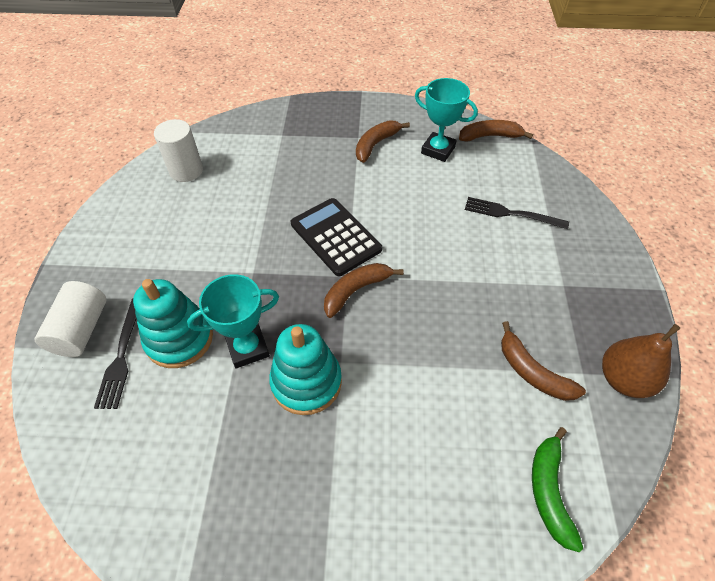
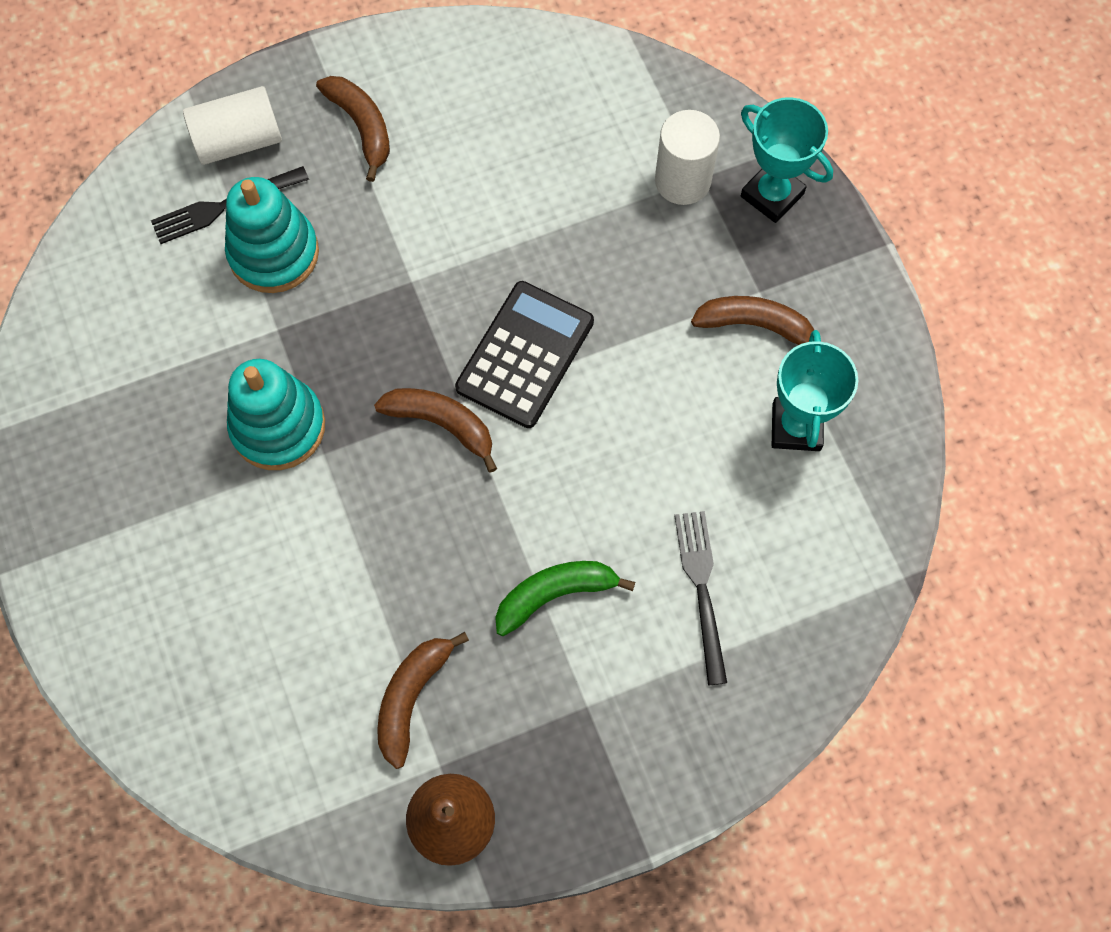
camera: 65 degrees right, 15 degrees up
white cylinder [154,119,203,182] -> white cylinder moved to [655,110,720,205]
turquoise trophy [187,274,279,368] -> turquoise trophy moved to [741,97,833,223]
brown banana [459,120,533,142] -> brown banana moved to [316,76,390,182]
green banana [532,427,583,552] -> green banana moved to [495,561,635,636]

